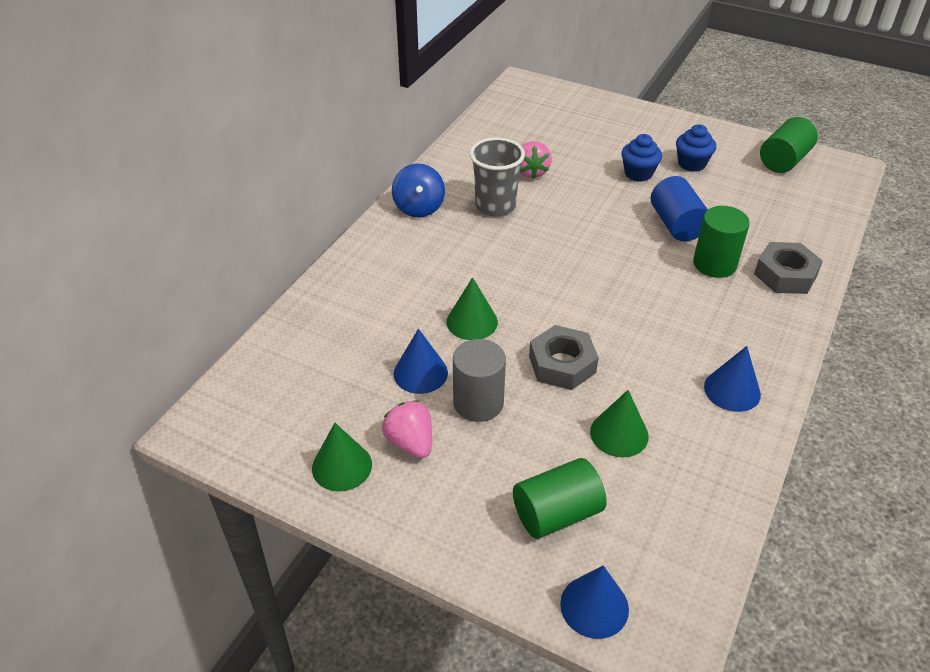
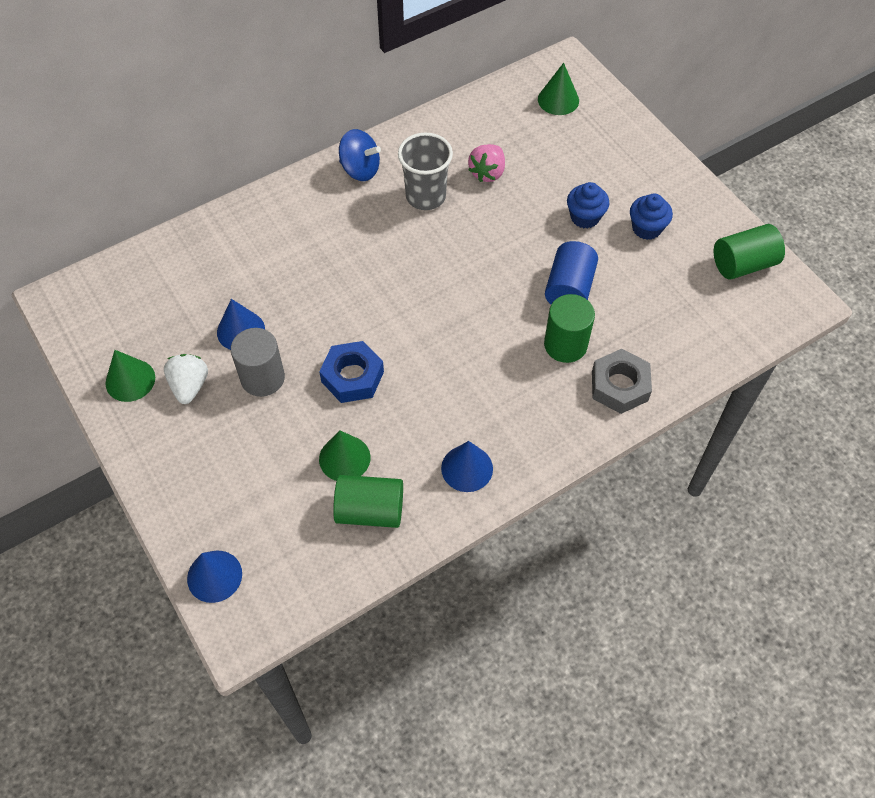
camera: 30 degrees right, 15 degrees up
pink strawberry [382,400,432,458] -> white strawberry [164,354,208,404]
blue spinning top [392,164,445,217] -> blue spinning top turned 90 degrees counterclockwise [339,129,381,181]
green cone [447,277,498,340] -> green cone moved to [538,63,579,115]
green cylinder [513,458,607,539] -> green cylinder moved to [333,475,403,528]
grey nut [529,325,599,390] -> blue nut [319,341,384,403]

